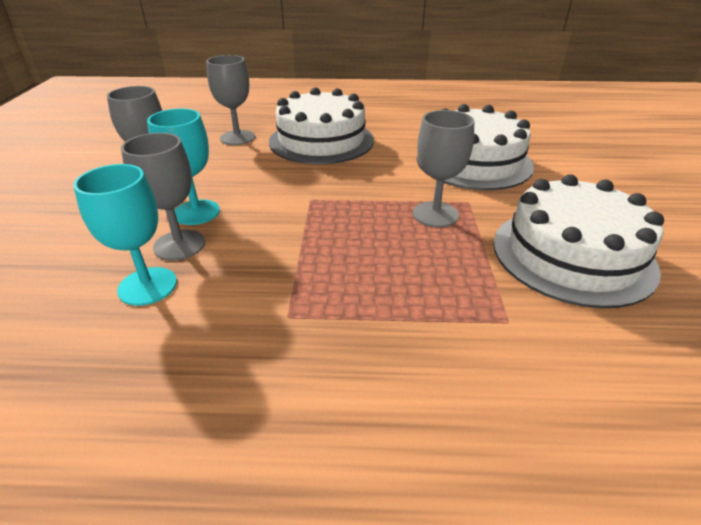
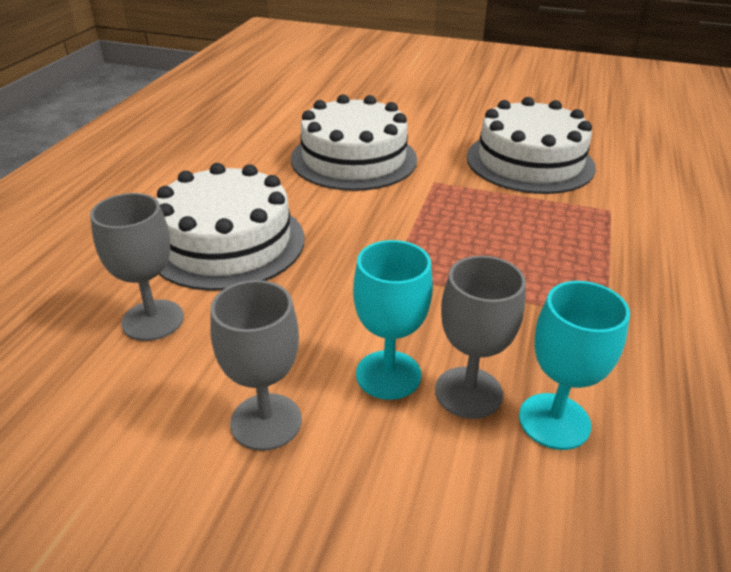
camera: 75 degrees left, 0 degrees up
grey goblet [413,110,474,227] -> none

